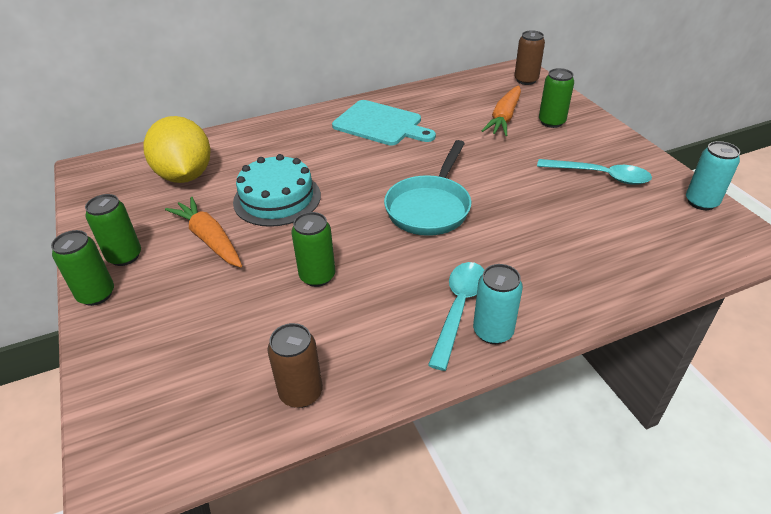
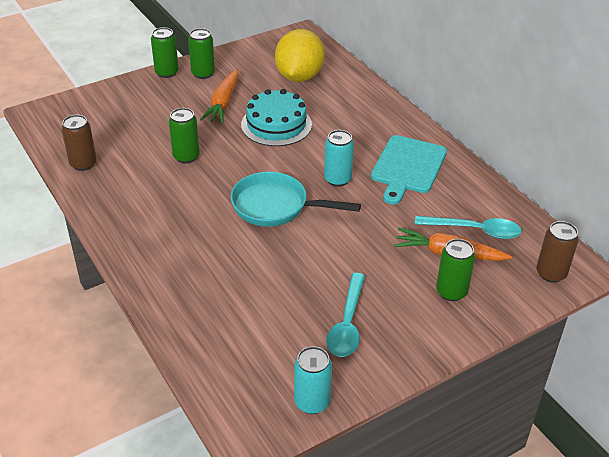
camera: 80 degrees right, 0 degrees up
yellow lemon [144,116,211,183] -> yellow lemon turned 45 degrees counterclockwise [275,29,325,82]
orange carrot [165,197,242,267] -> orange carrot turned 150 degrees clockwise [200,69,239,123]
turquoise spoon [428,262,484,371] -> turquoise spoon moved to [415,216,522,239]
turquoise can [473,264,523,344] -> turquoise can moved to [324,130,354,187]

